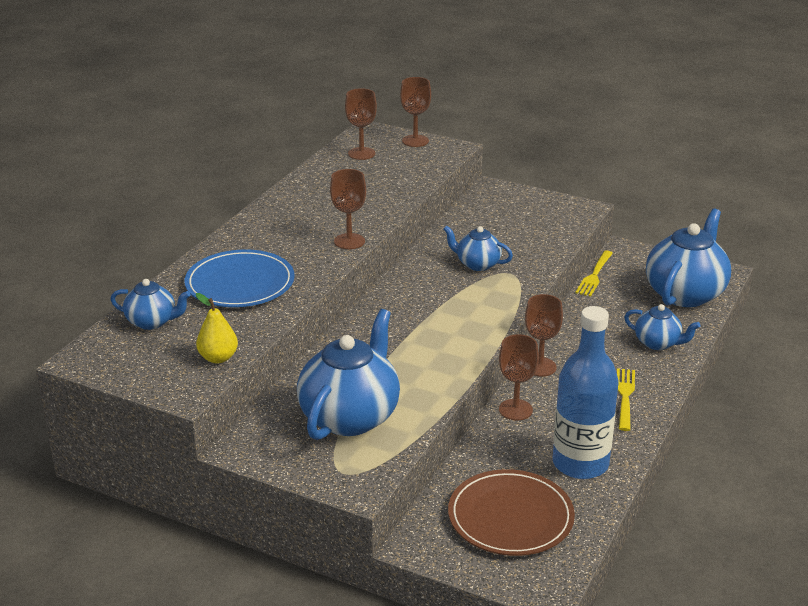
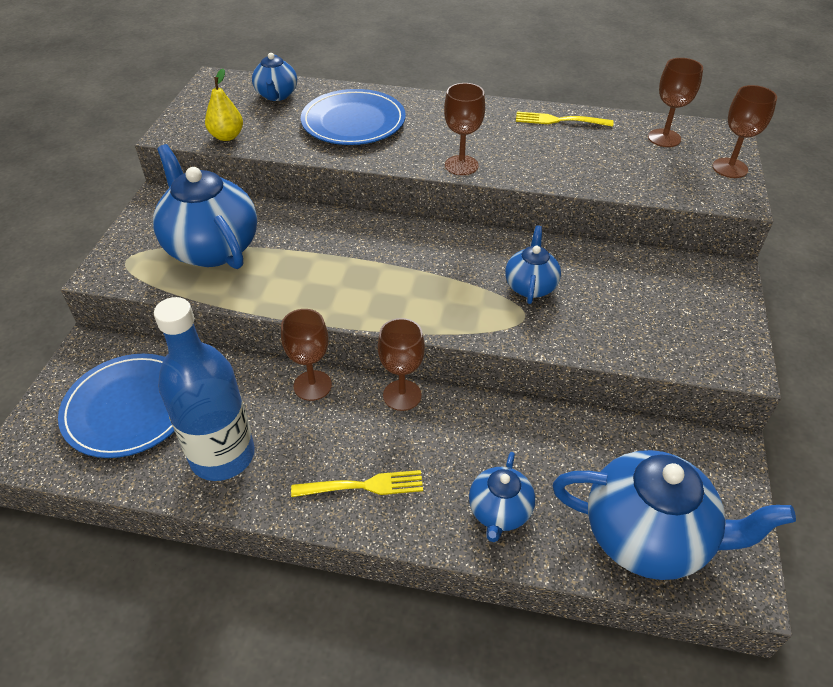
camera: 75 degrees right, 15 degrees up
blue teapot [297,309,400,440] -> blue teapot turned 135 degrees counterclockwise [153,144,257,269]
brown plate [448,469,575,556] -> blue plate [58,354,175,458]
yellow fork [575,250,613,297] -> yellow fork moved to [516,111,613,127]

